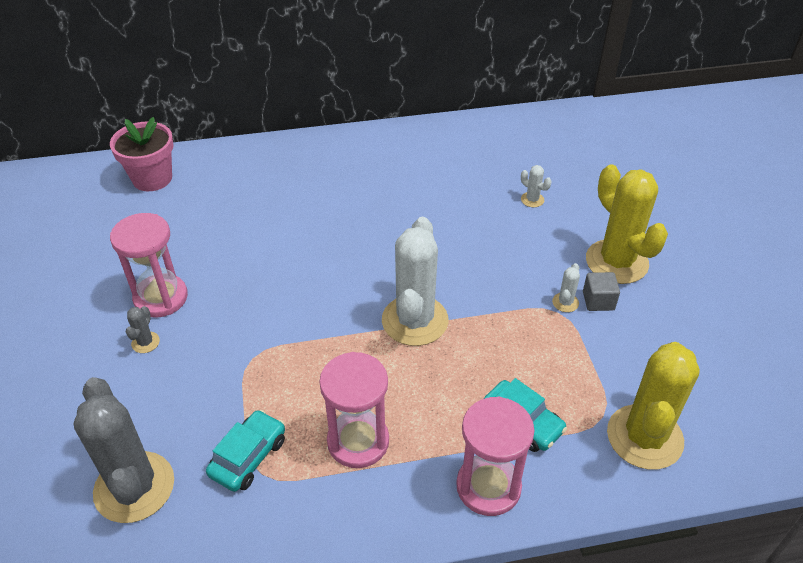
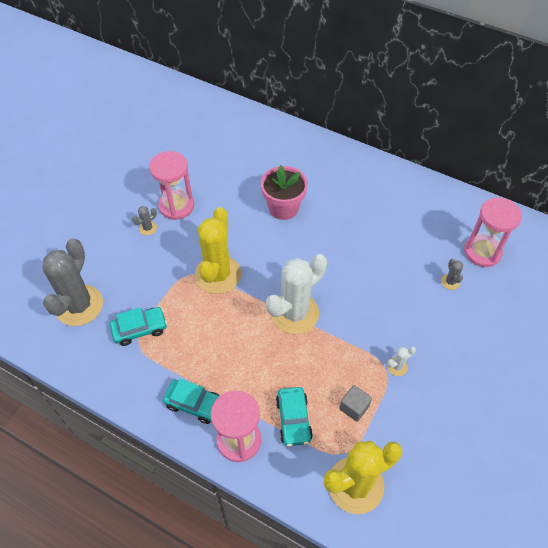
camera: 40 degrees right, 10 degrees up
pink flower pot [110,117,174,191] -> pink flower pot moved to [261,165,308,220]
pink hourglass [319,352,389,468] -> pink hourglass moved to [464,197,522,267]
white cactus [521,165,551,207] -> grey cactus [441,259,463,290]
grey cube [583,272,620,311] -> grey cube moved to [339,385,372,422]
yellow cactus [586,164,668,284] -> yellow cactus moved to [195,207,241,294]
none -> turquoise car [163,379,220,424]

